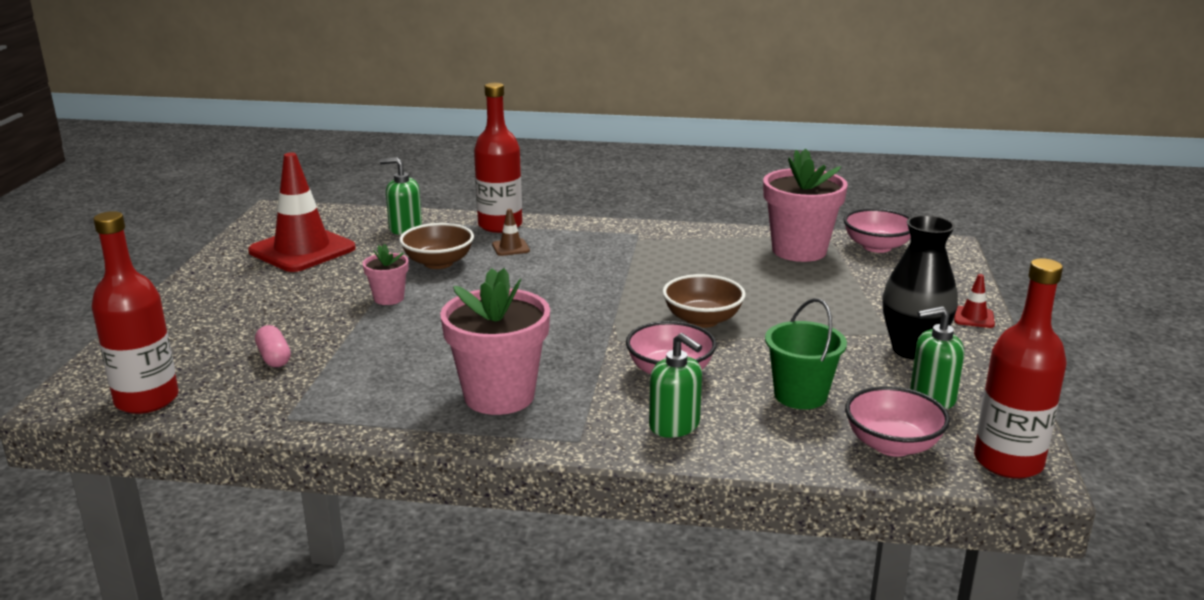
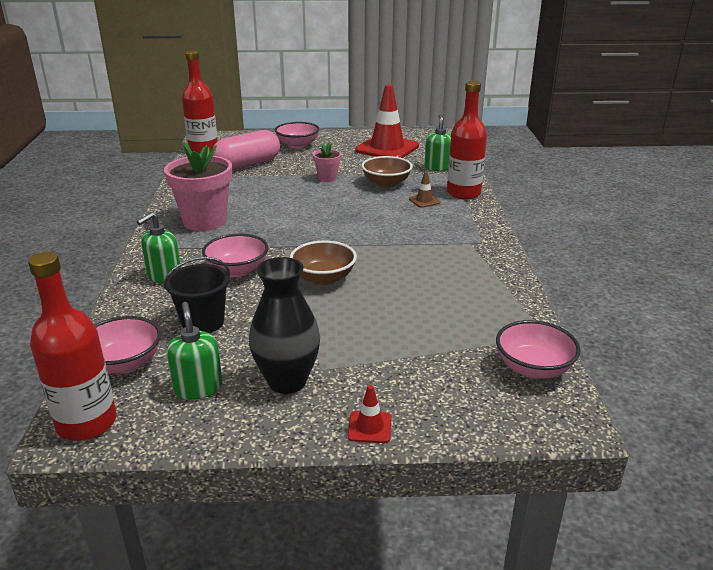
camera: 80 degrees right, 5 degrees up
pink capsule [255,325,291,367] -> pink capsule [213,130,280,170], size x2.11
pink flower pot [763,148,848,262] -> none
green bucket [765,298,847,409] -> black bucket [163,257,230,333]
none -> pink bowl [275,122,320,149]

